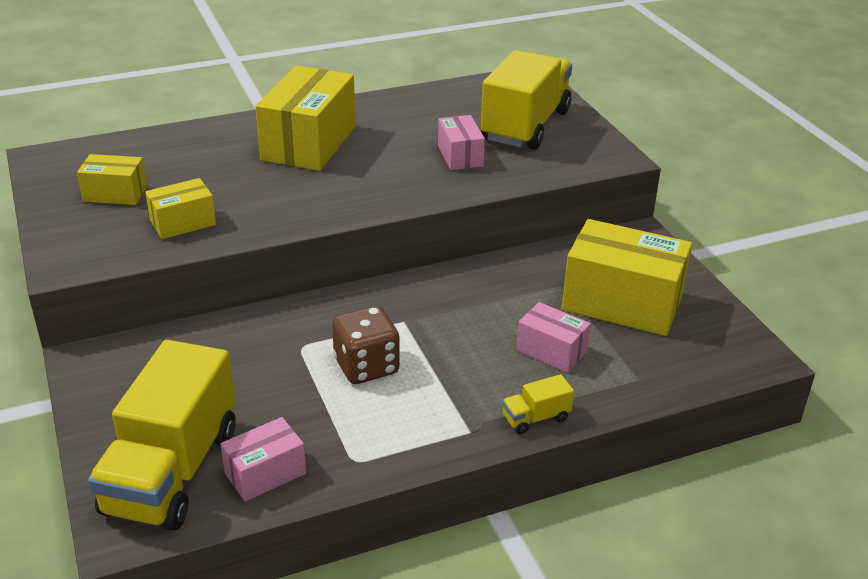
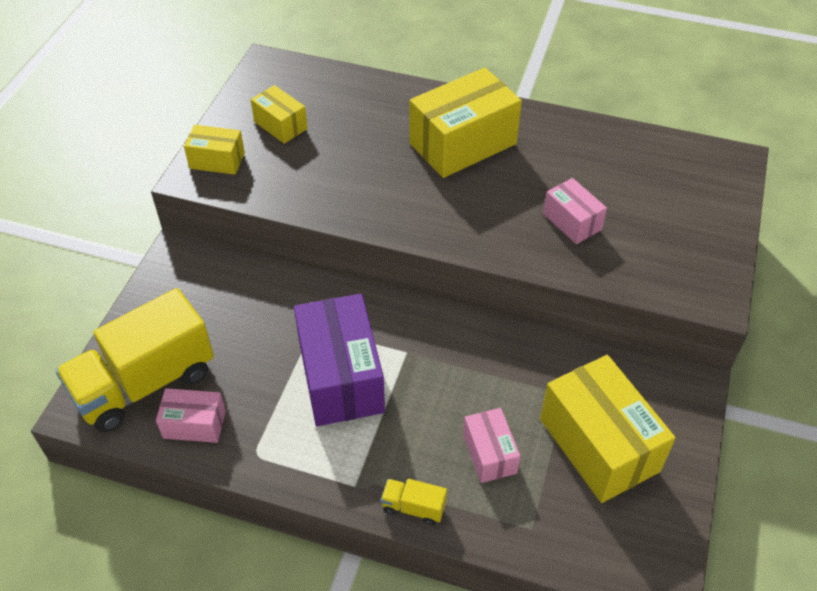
camera: 40 degrees right, 15 degrees up
yellow box [145,178,216,239] -> yellow box moved to [184,125,245,175]
brown dice [332,306,400,384] -> purple box [294,294,385,426]
pink box [438,115,485,170] -> pink box turned 60 degrees counterclockwise [543,178,607,244]
yellow truck [481,50,572,150] -> none

